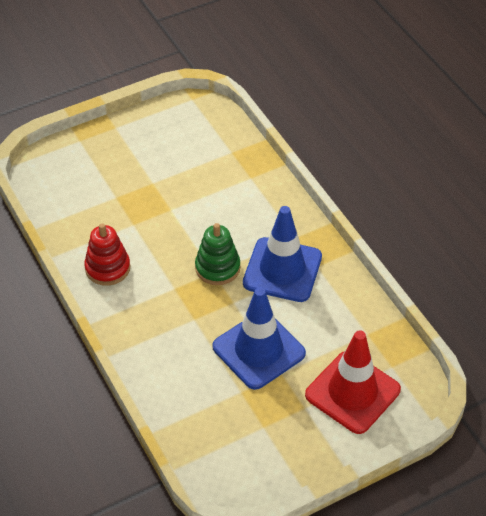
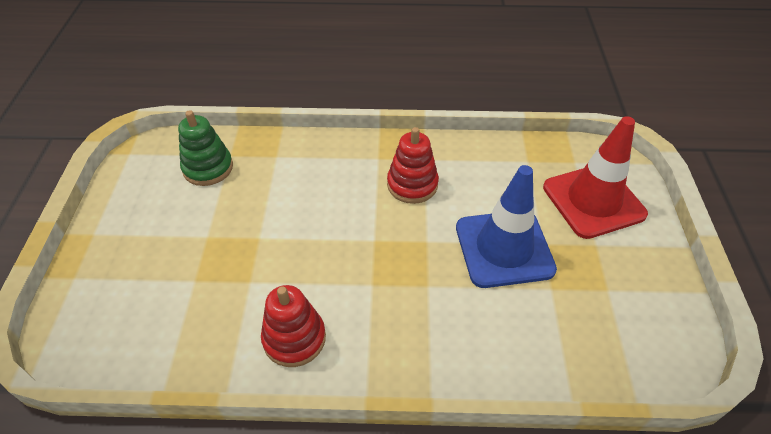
camera: 60 degrees left, 0 degrees up
green stacking toy [195,223,240,285] -> green stacking toy moved to [178,110,233,186]
blue traffic cone [243,206,322,302] -> red stacking toy [387,127,439,204]

